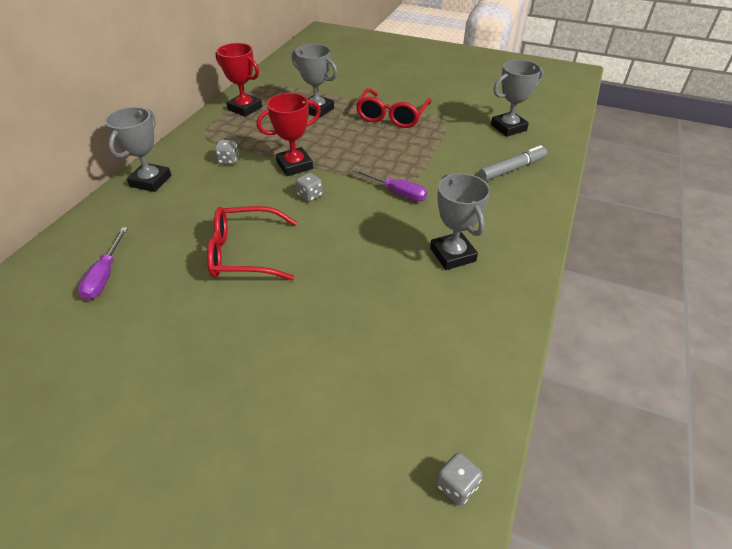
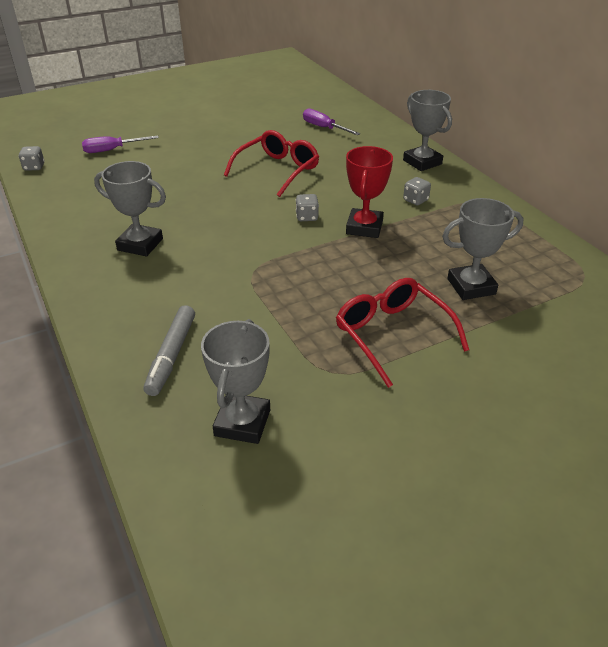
camera: 130 degrees right, 5 degrees down
red trophy [215,43,262,117] -> none
purple screwdriver [353,168,427,202] -> purple screwdriver moved to [82,135,159,153]

